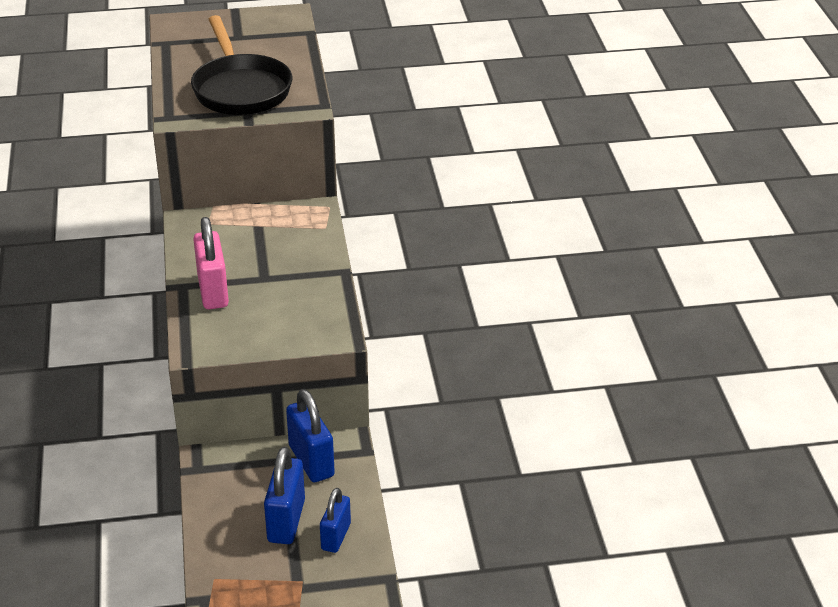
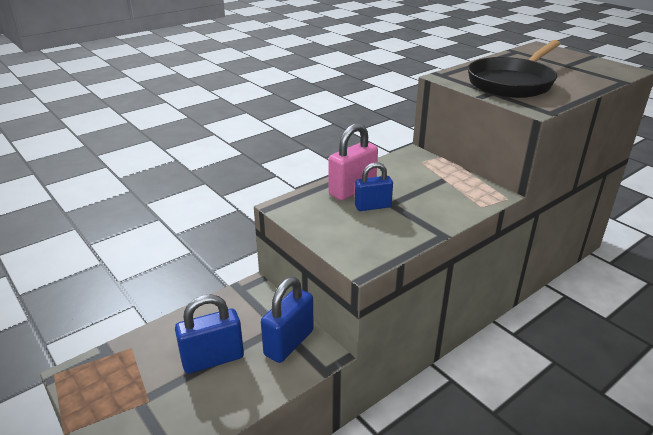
camera: 60 degrees right, 5 degrees down
blue padlock [320,488,351,553] -> blue padlock moved to [355,162,393,211]

